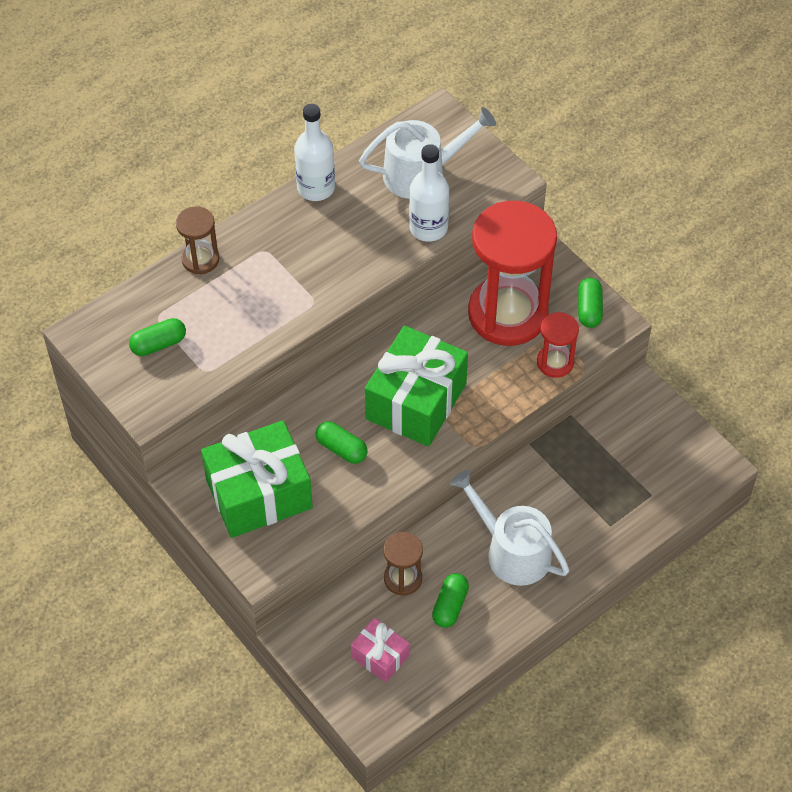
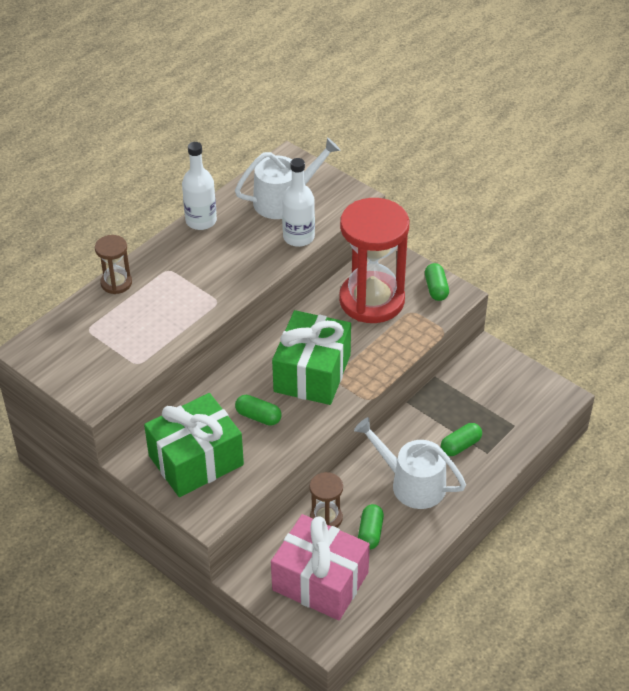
camera: 10 degrees left, 10 degrees down
green capsule [129,318,186,356] -> green capsule moved to [441,423,482,456]
pink gift [351,618,409,683] -> pink gift [271,514,370,620], size x1.97
red hourglass [537,312,579,378] -> none

